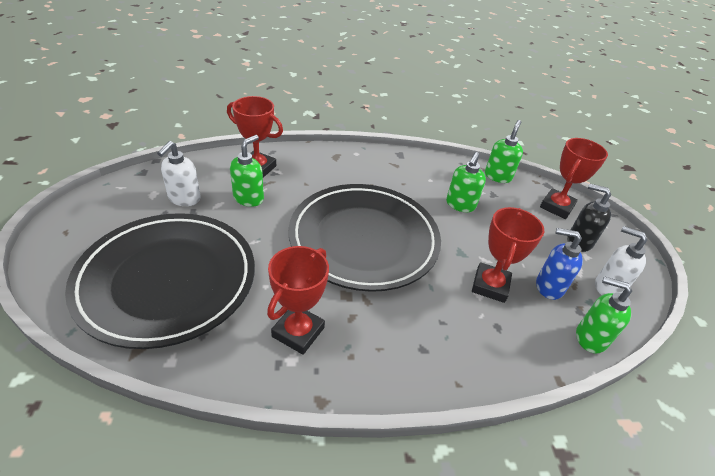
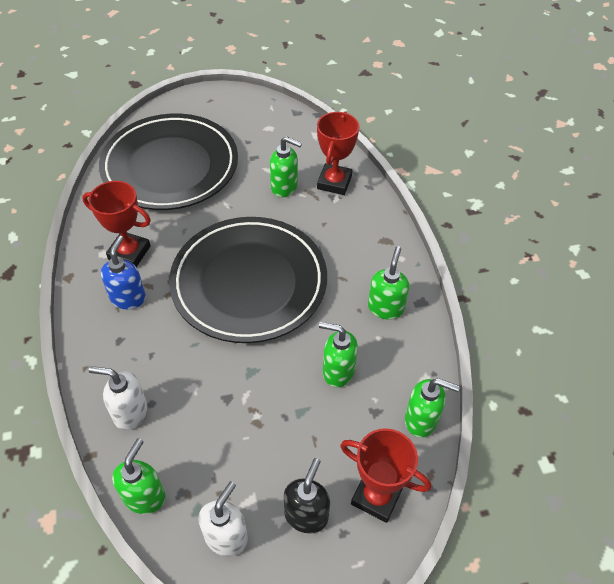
camera: 85 degrees right, 10 degrees up
white soap dispenser [157,141,201,206] -> white soap dispenser moved to [89,366,147,430]
red trophy [472,207,544,303] -> none
blue soap dispenser [536,228,583,300] -> blue soap dispenser moved to [101,236,146,309]
none -> green soap dispenser [368,246,409,320]

